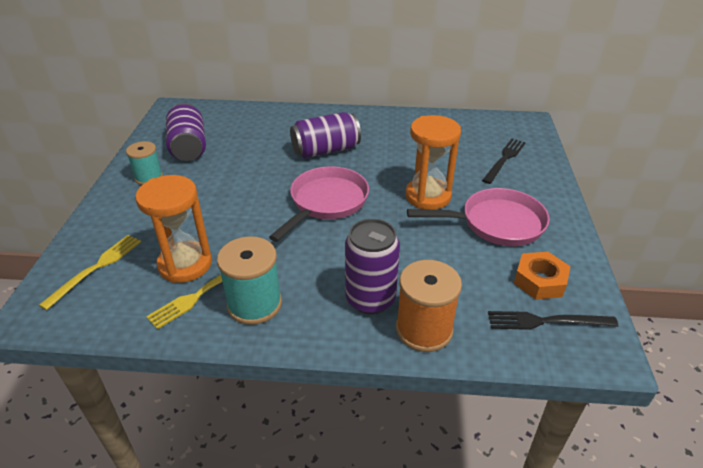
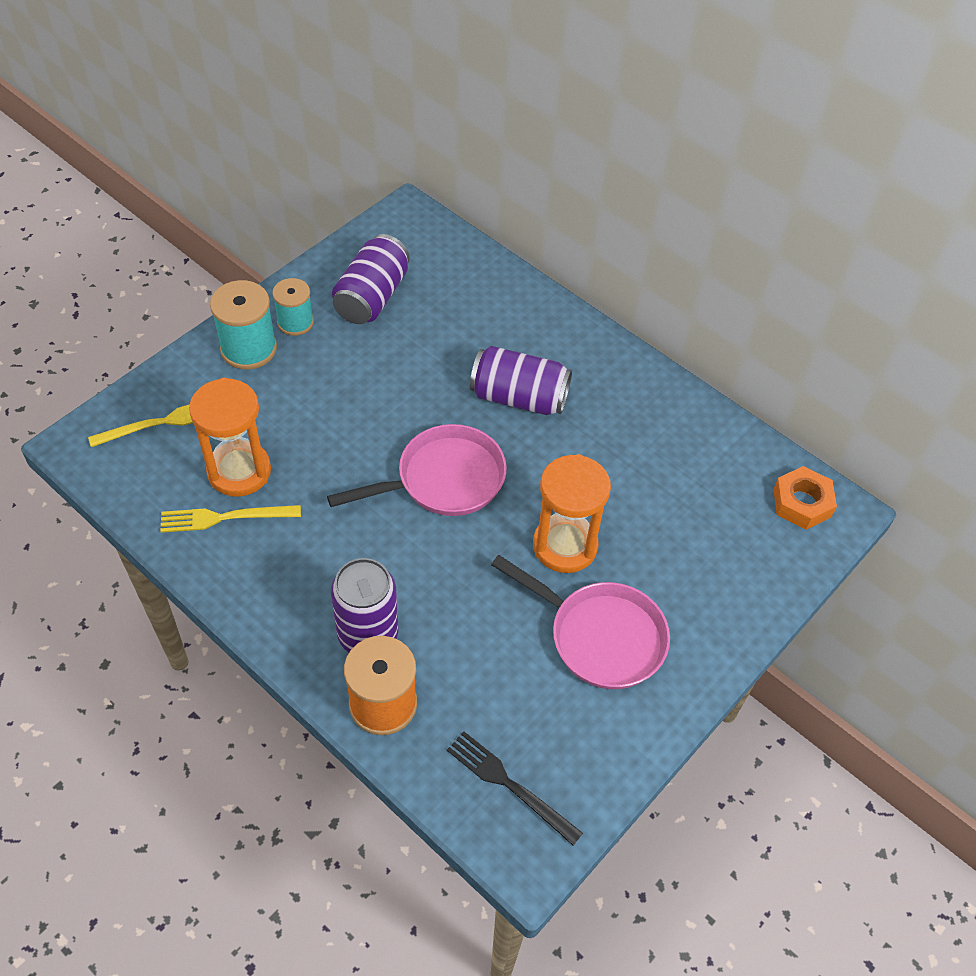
camera: 35 degrees right, 15 degrees up
turquoise spool [217,236,282,325] -> turquoise spool moved to [210,280,277,370]
black fork [482,139,526,184] -> none
orange nut [514,252,571,300] -> orange nut moved to [773,466,837,530]

